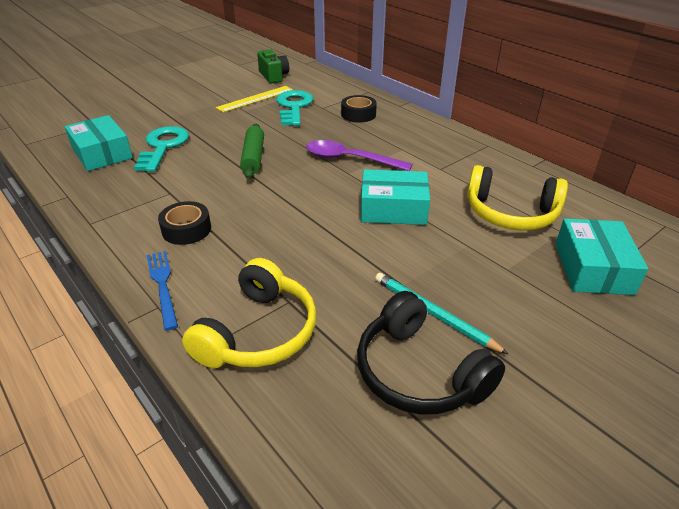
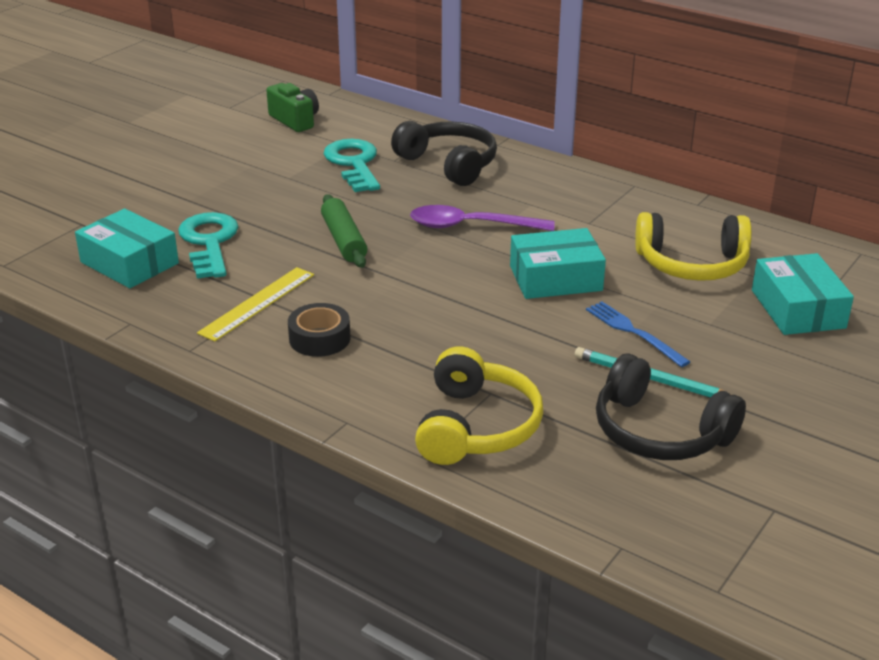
camera: 15 degrees left, 5 degrees down
blue fork [147,251,178,331] -> blue fork moved to [586,301,690,367]
yellow ruler [216,86,293,112] -> yellow ruler moved to [197,267,314,342]
black tape [341,95,377,123] -> black headphones [391,121,497,186]

